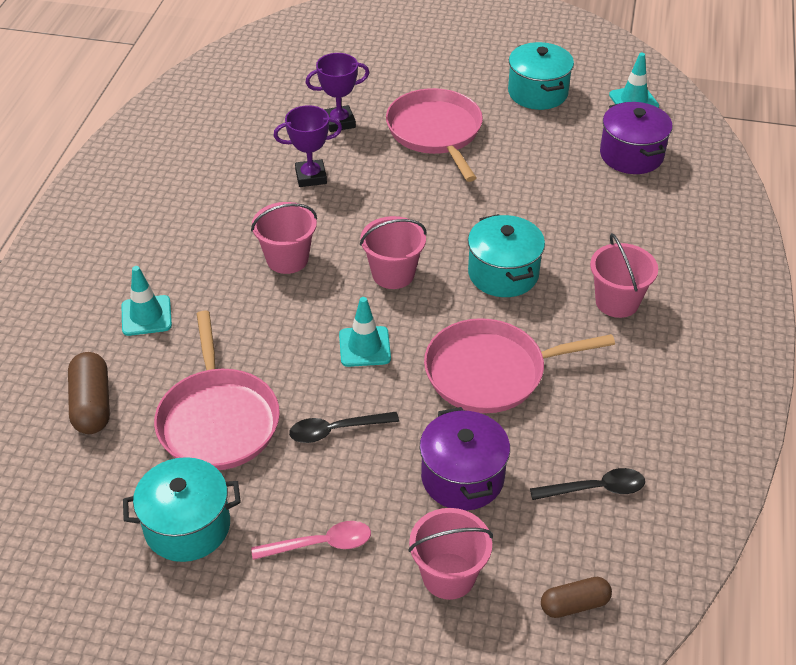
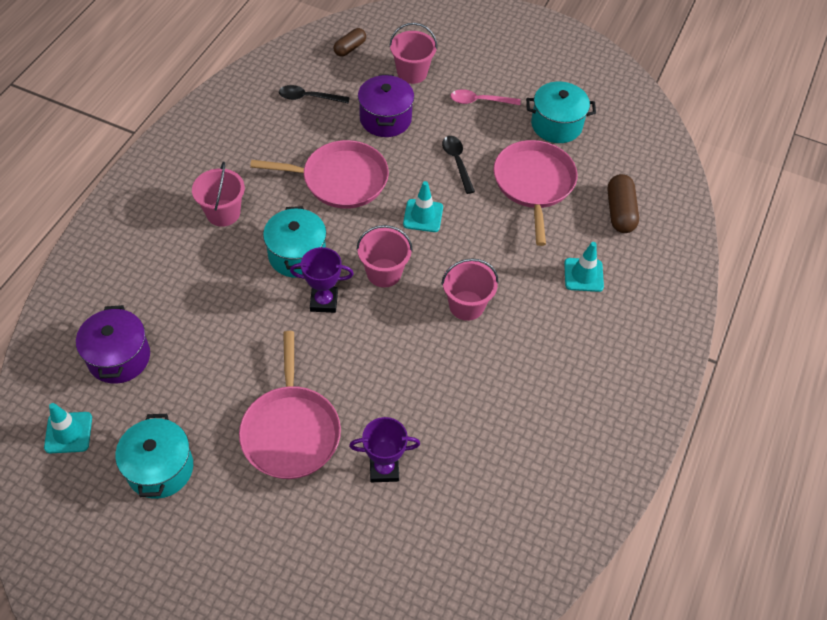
camera: 170 degrees left, 10 degrees up
purple trophy [274,105,342,187] -> purple trophy moved to [290,247,354,313]
black spoon [289,412,399,443] -> black spoon turned 105 degrees counterclockwise [442,136,475,194]
brown capsule [541,577,612,618] -> brown capsule turned 45 degrees counterclockwise [334,28,366,57]

